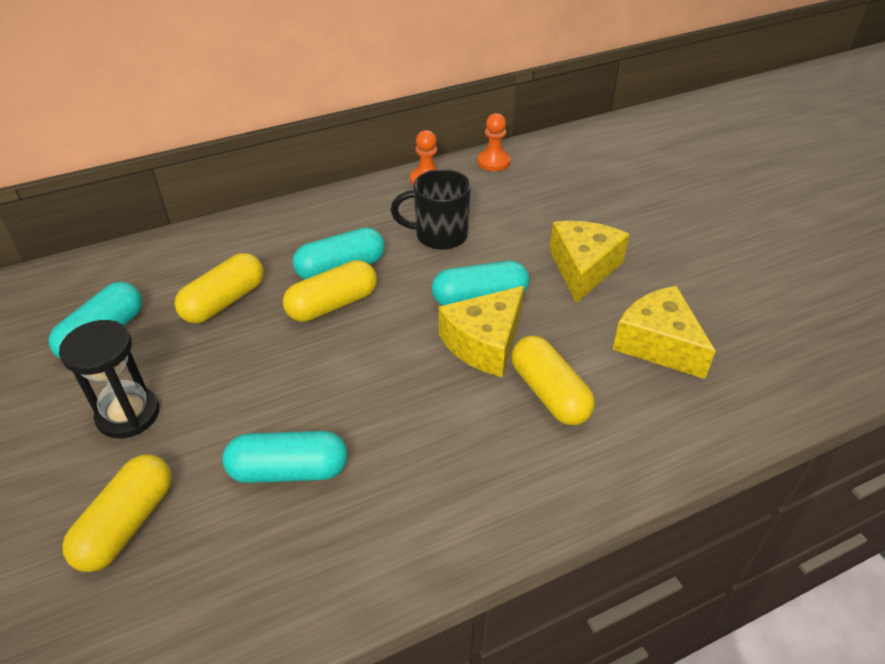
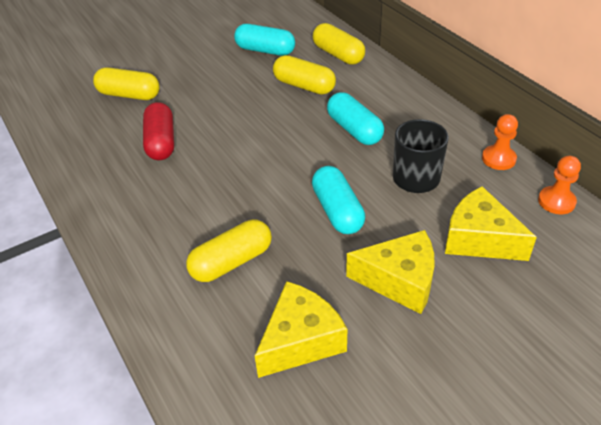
camera: 85 degrees right, 0 degrees up
black hourglass [59,320,159,438] -> none
turquoise capsule [222,431,348,483] -> red capsule [143,102,174,160]
yellow capsule [283,260,377,322] -> yellow capsule moved to [313,23,365,65]
yellow cheese [439,286,524,377] -> yellow cheese moved to [445,186,537,261]

